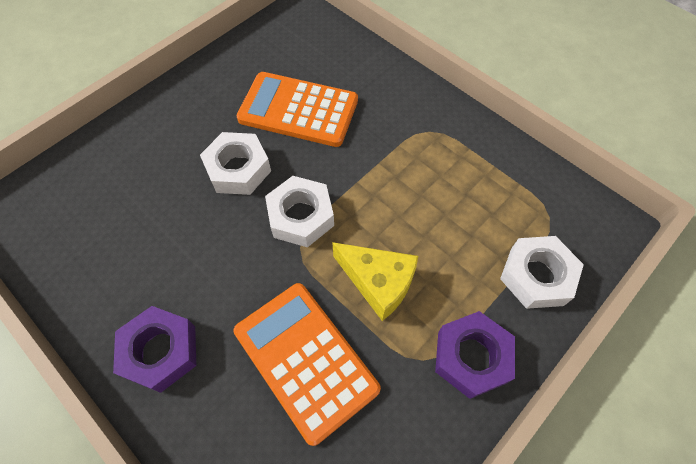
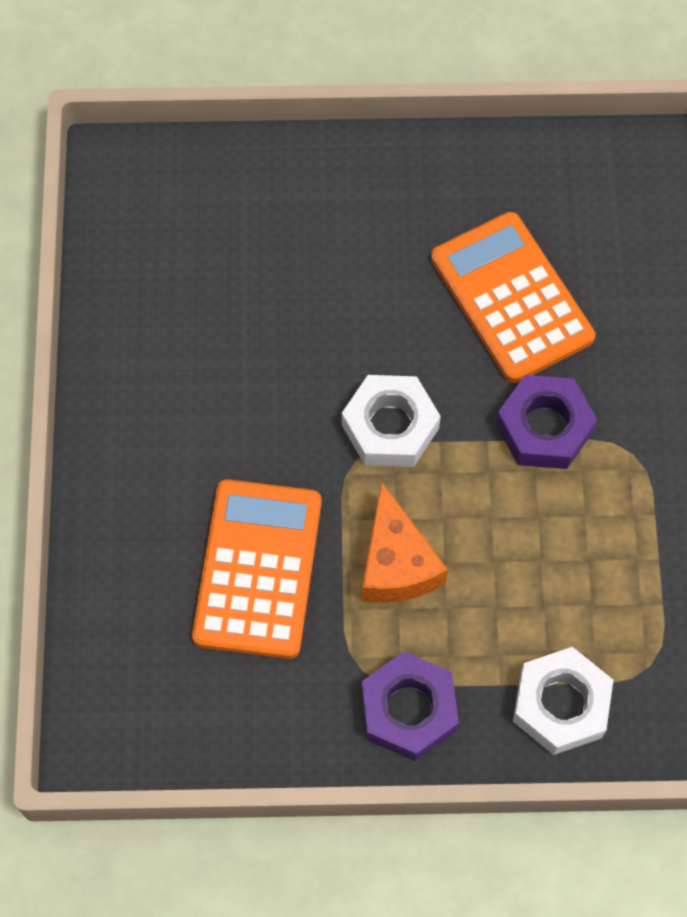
camera: 45 degrees right, 5 degrees up
purple nut [113,306,196,393] -> purple nut moved to [496,375,597,469]
white nut [200,132,271,195] -> none
yellow cheese [332,242,418,321] -> orange cheese [362,482,448,603]

